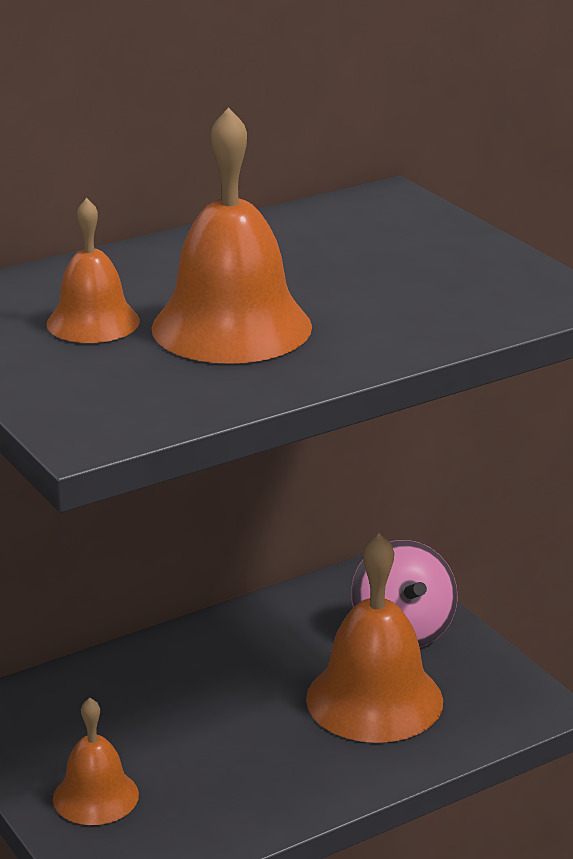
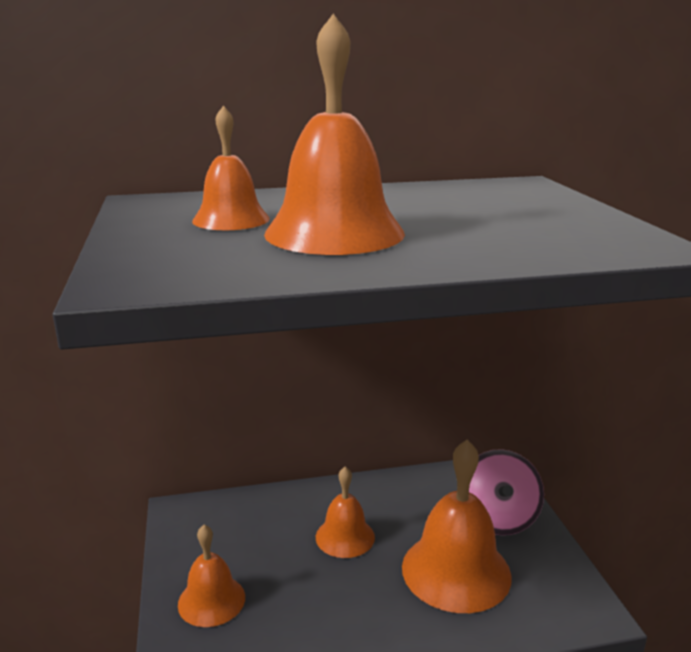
camera: 20 degrees right, 5 degrees down
none -> orange bell [316,467,375,558]

